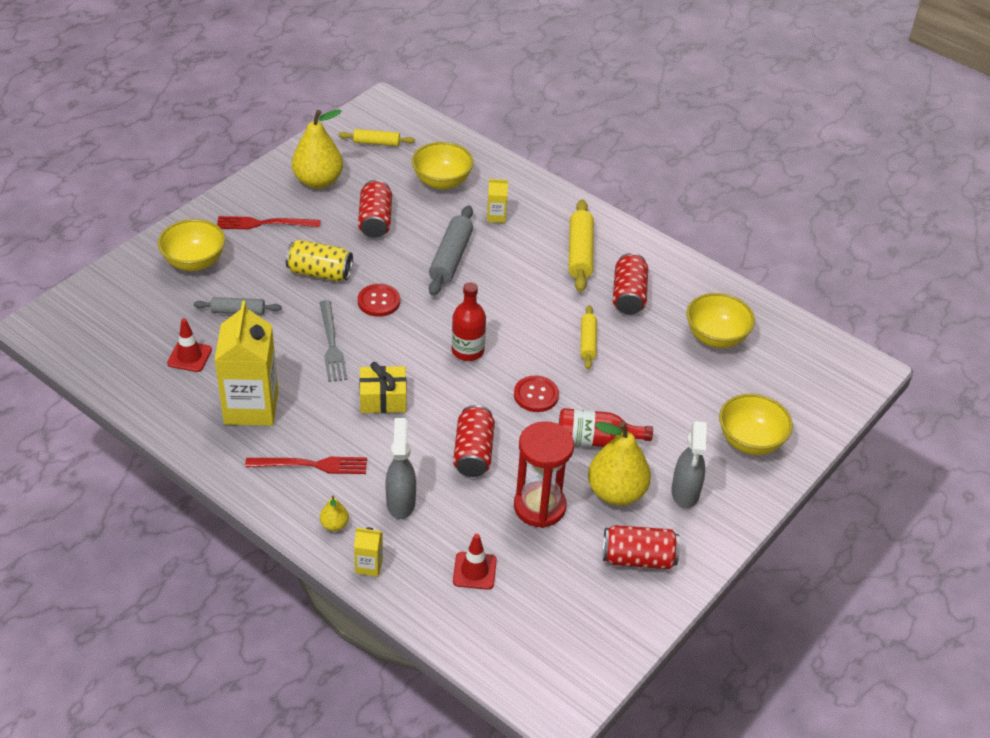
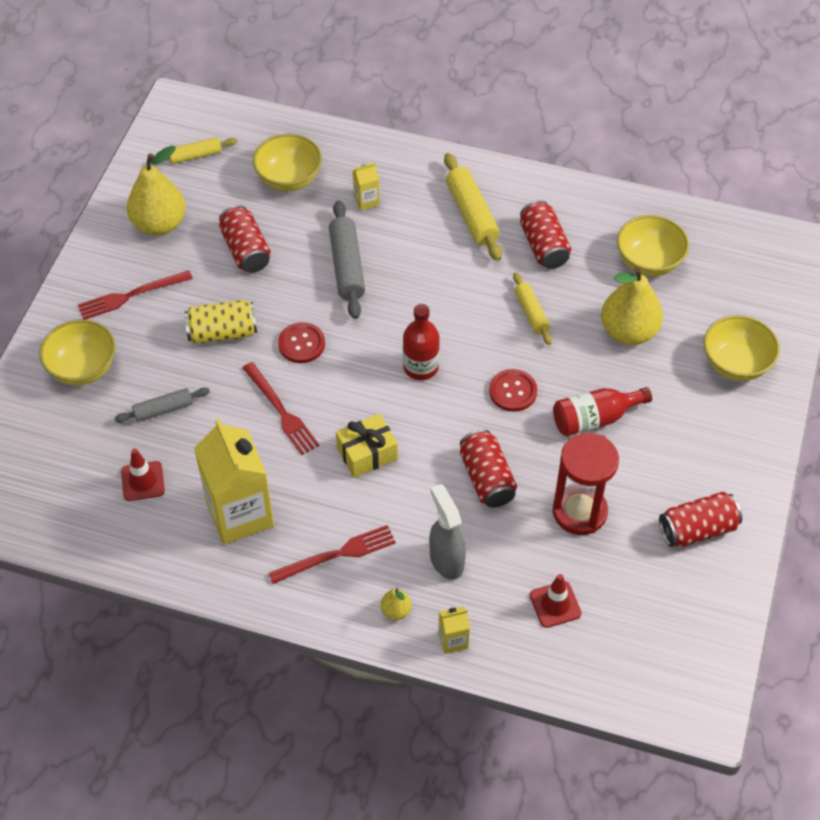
camera: 20 degrees left, 10 degrees up
grey fork [320,300,347,382] -> red fork [243,362,319,455]
yellow pear [588,422,651,506] -> yellow pear moved to [601,267,663,345]
grey spray bottle [671,421,707,508] -> none

